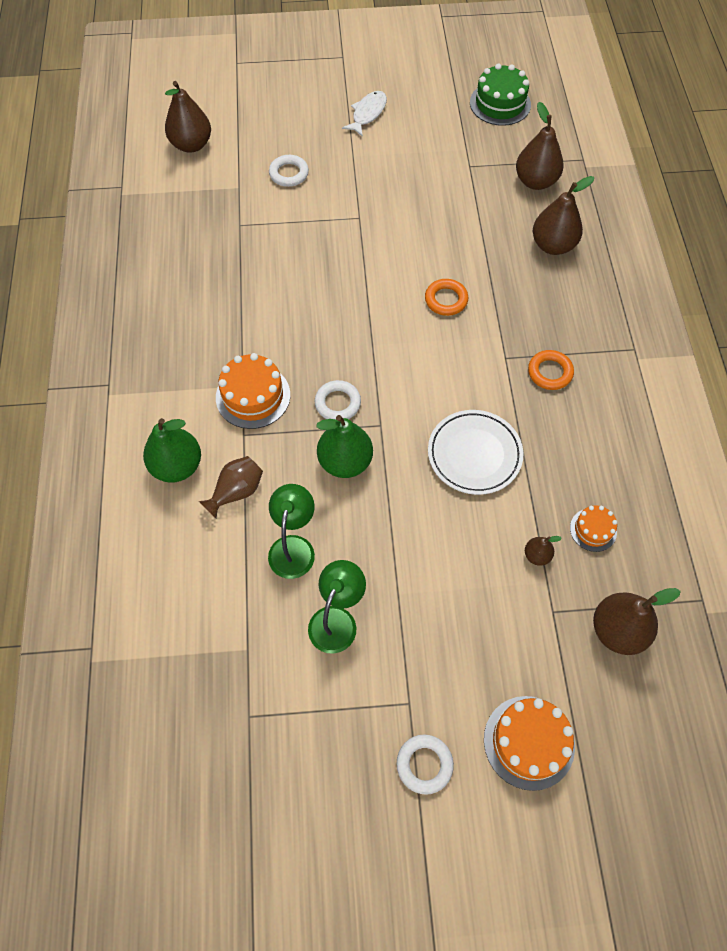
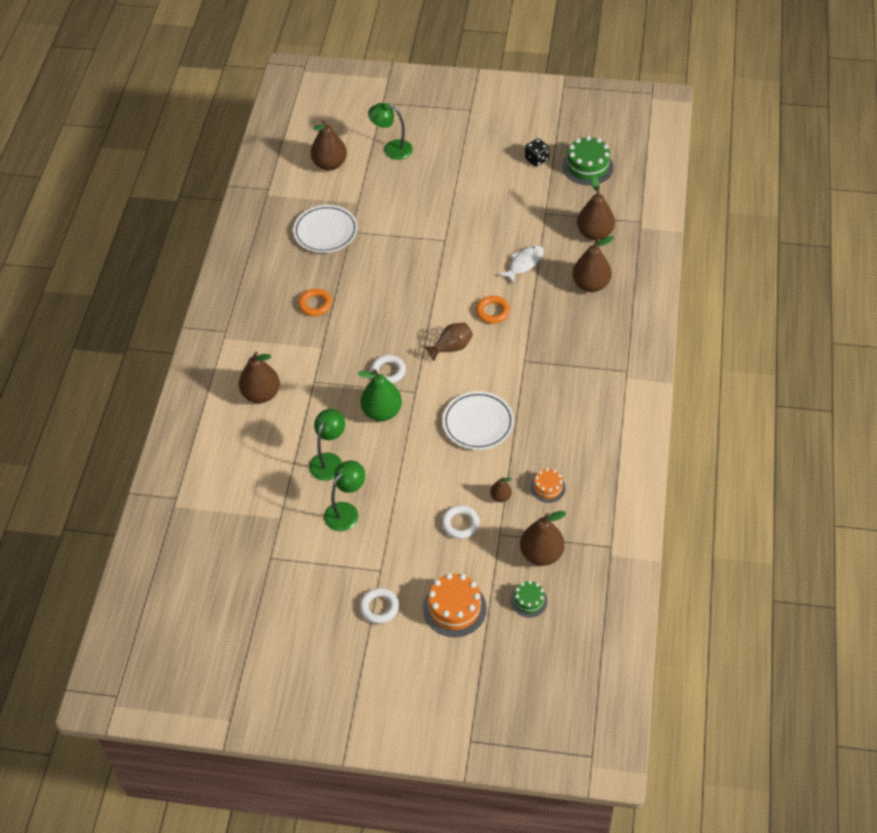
camera: 15 degrees right, 10 degrees down
green pear [143,418,201,483] -> brown pear [239,351,280,403]
brown vase [199,456,263,518] -> brown vase moved to [425,322,473,361]
orange cake [216,353,290,429] -> none
white ring [269,155,309,187] -> white ring moved to [442,505,480,539]
white fish [342,91,387,137] -> white fish moved to [498,245,544,284]
orange ring [528,350,574,390] -> orange ring moved to [298,289,332,316]
none -> white plate [293,205,358,253]
none -> green lamp [368,103,413,160]
none -> green cake [511,581,547,618]
none -> black dice [525,138,550,167]

